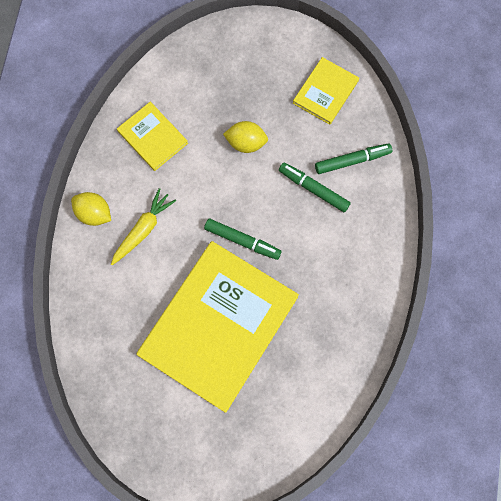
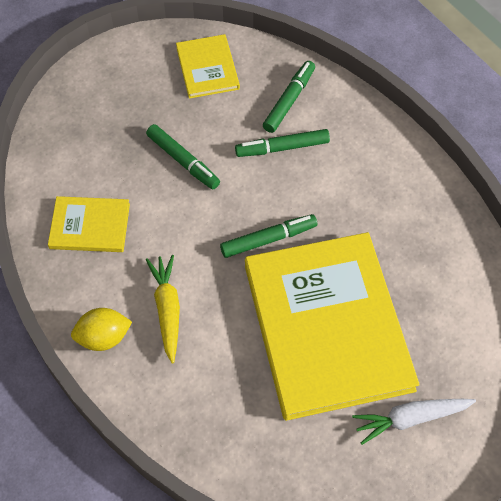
camera: 45 degrees left, 15 degrees down
yellow lemon [223,121,268,153] -> green marker [146,124,220,189]
none -> white carrot [352,399,476,445]

